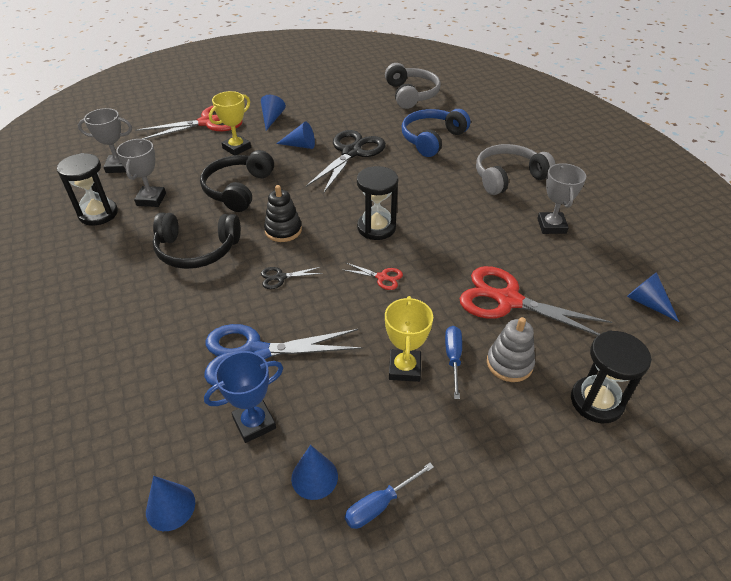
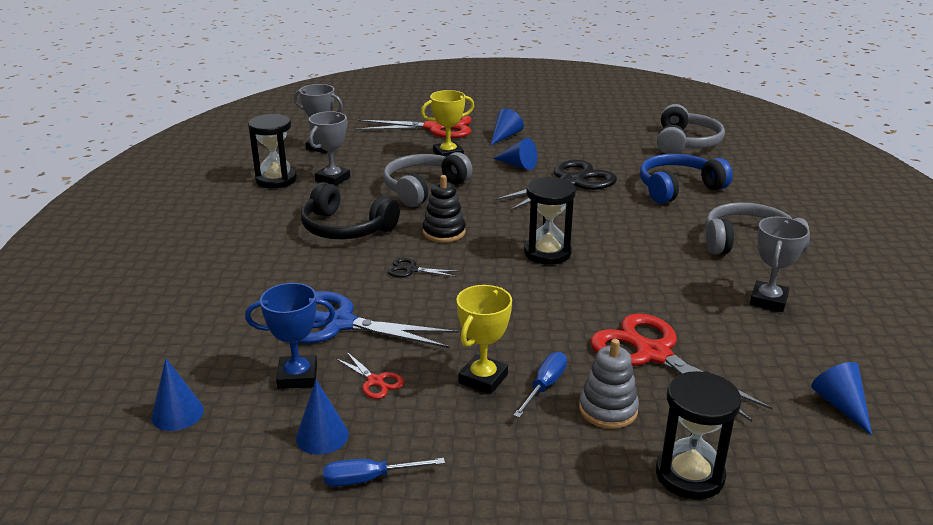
camera: 25 degrees right, 15 degrees down
black headphones [200,150,274,212] -> grey headphones [383,152,473,207]
red scissors [344,263,403,290] -> red scissors moved to [335,351,404,399]

